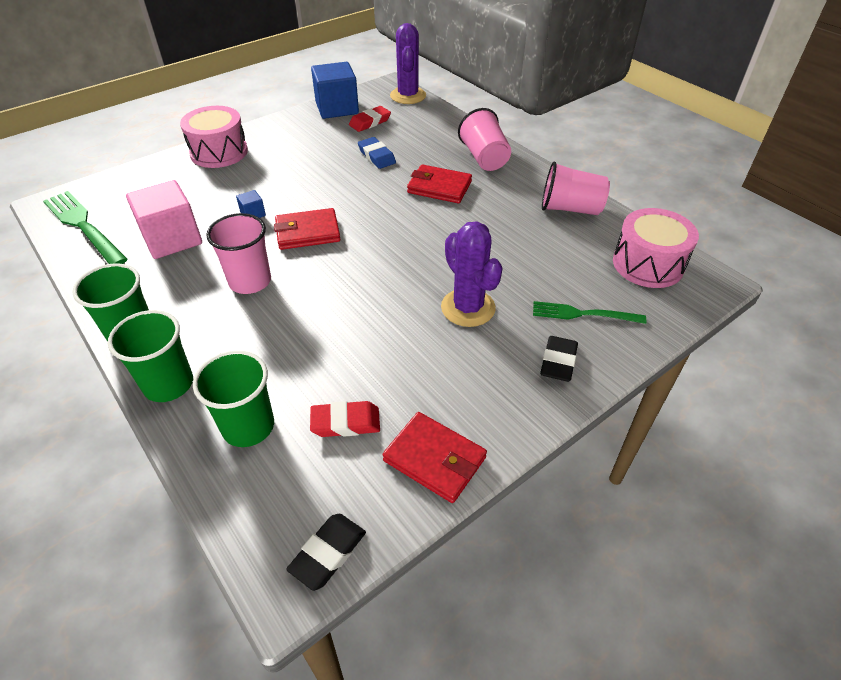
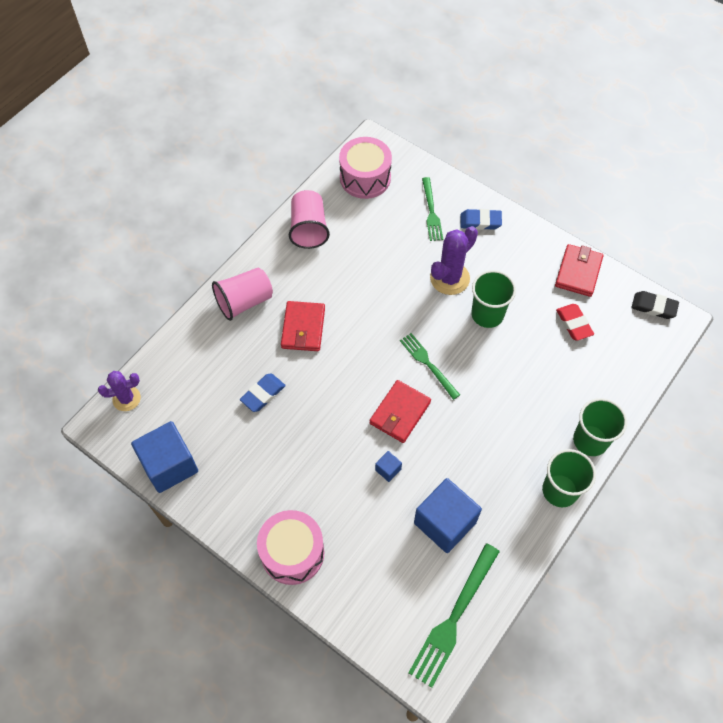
camera: 105 degrees left, 15 degrees up
pink cube [126,180,202,259] -> blue cube [414,478,482,553]
green cup [193,350,274,447] -> green cup moved to [471,270,516,328]
pink cup [206,213,271,294] -> none
red wallet [274,208,340,250] -> red wallet turned 60 degrees clockwise [369,380,431,443]
red eraser [349,106,391,132] -> none
purple cactus [390,23,426,104] -> purple cactus [98,371,141,411], size x0.66
black eraser [540,336,578,382] -> blue eraser [460,209,502,230]
none -> green fork [400,333,460,400]

